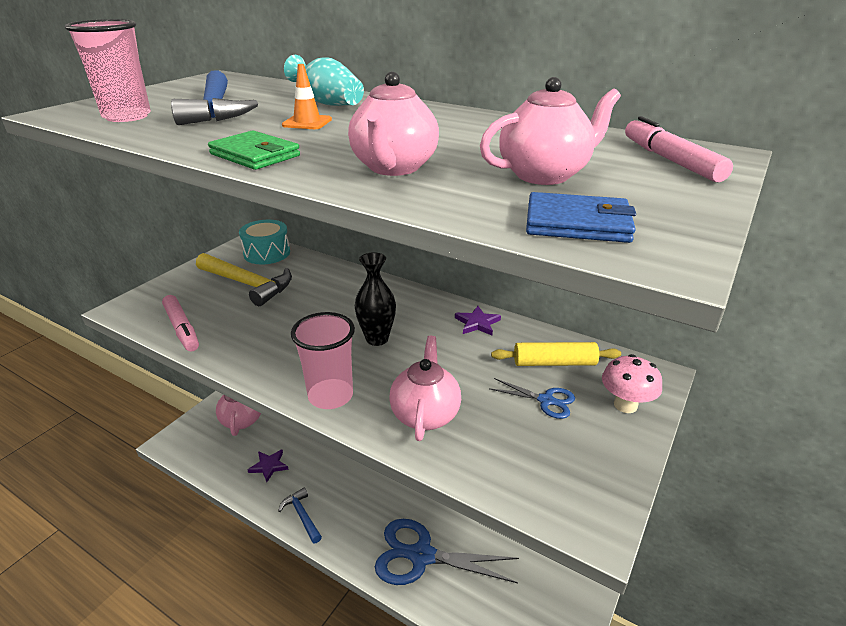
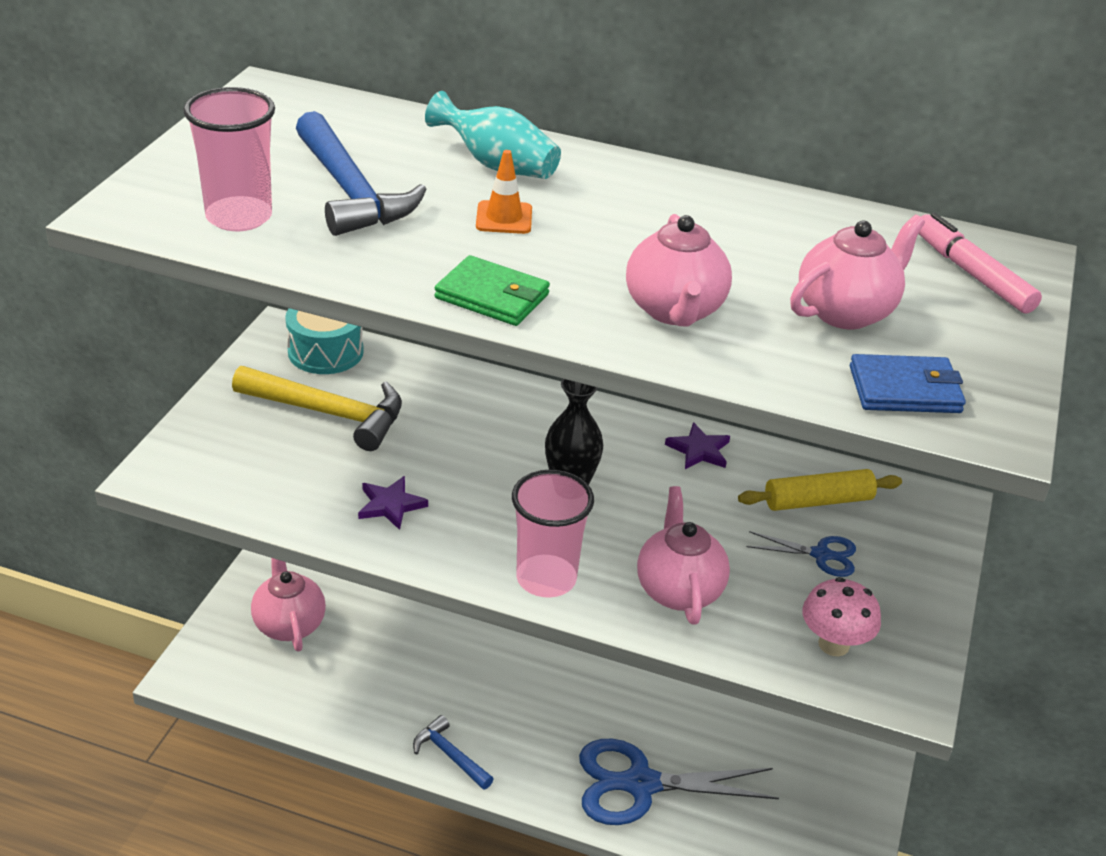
camera: 15 degrees left, 5 degrees up
pink marker [162,295,199,351] -> none
purple star [248,450,289,482] -> purple star moved to [358,476,428,530]
pink mushroom [602,354,662,413] -> pink mushroom moved to [802,577,881,656]

